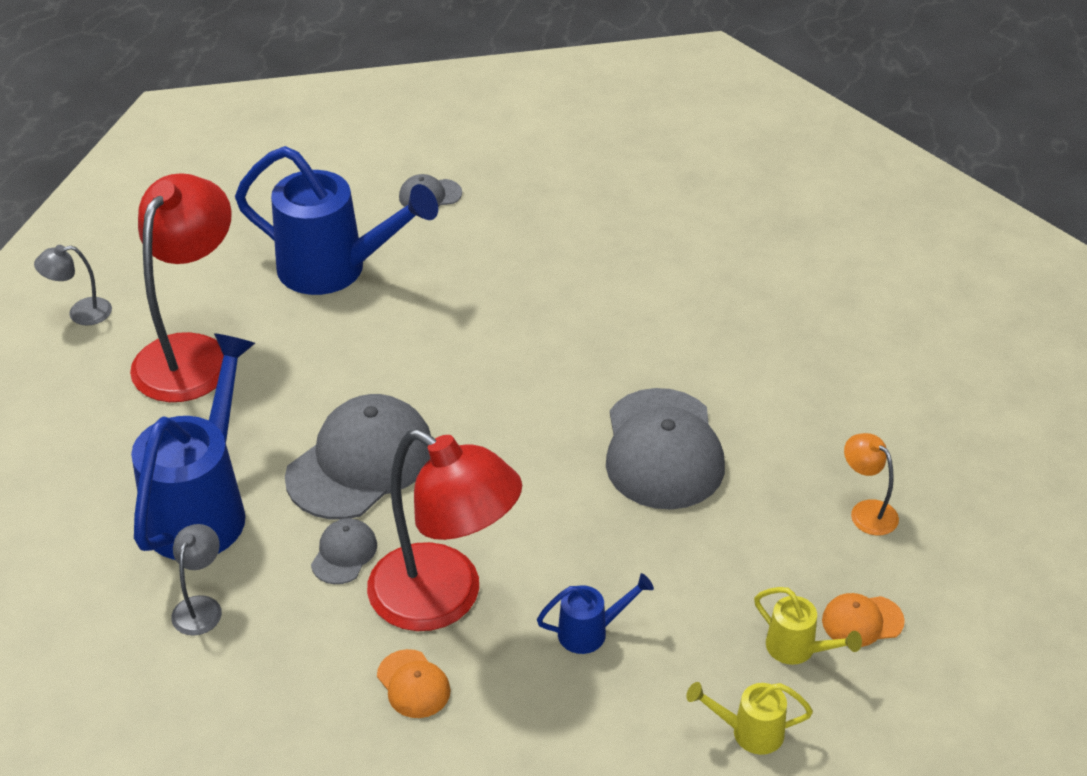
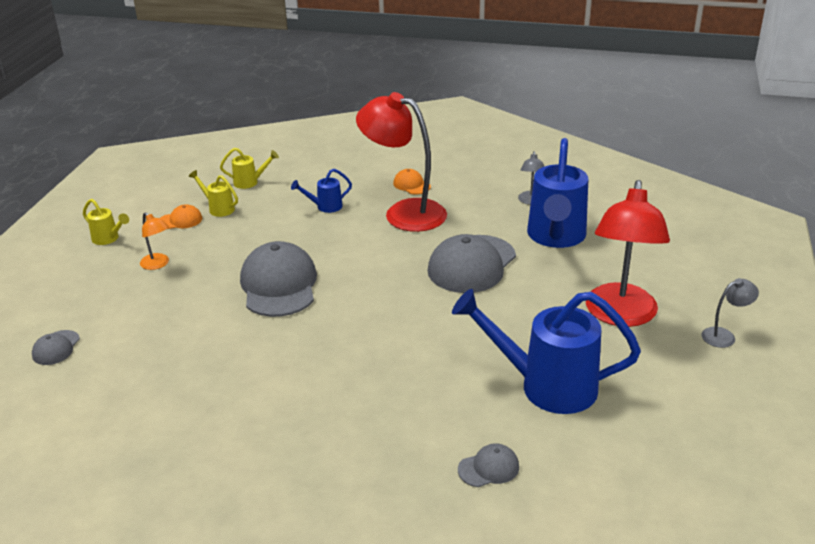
camera: 175 degrees right, 10 degrees down
grey cap [311,518,377,584] -> grey cap moved to [32,330,80,365]
none -> yellow watering can [83,199,129,245]

